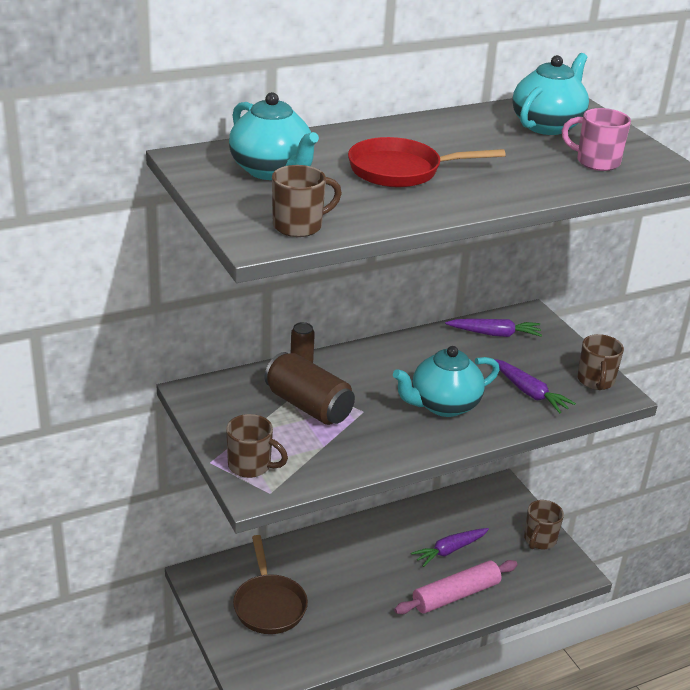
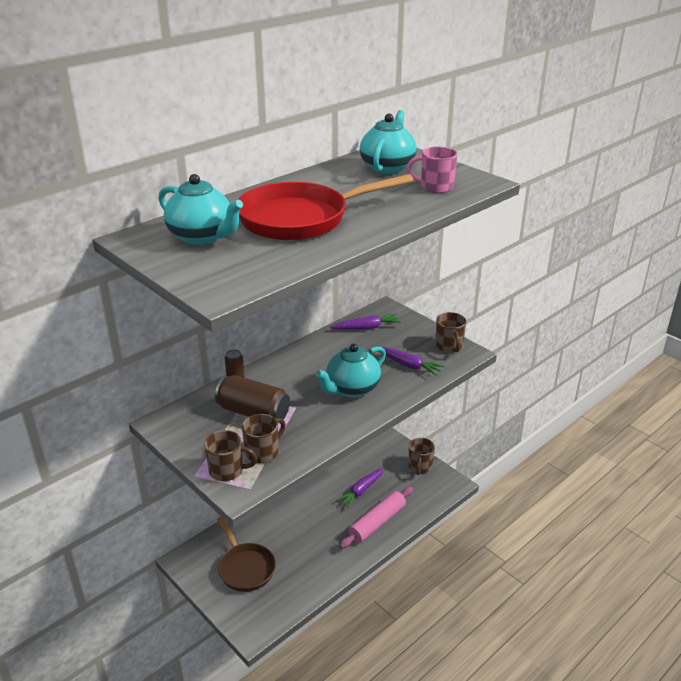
camera: 15 degrees left, 0 degrees up
brown mug [272,165,342,237] -> brown mug moved to [242,414,286,463]
red pan [348,137,506,187] -> red pan [238,174,414,240], size x1.51

